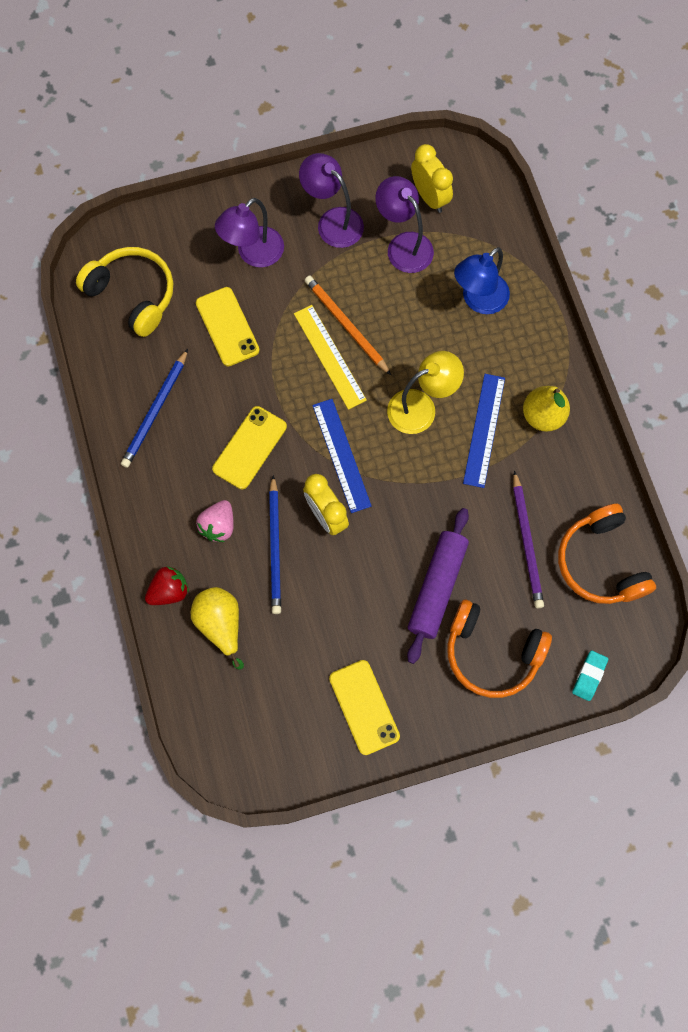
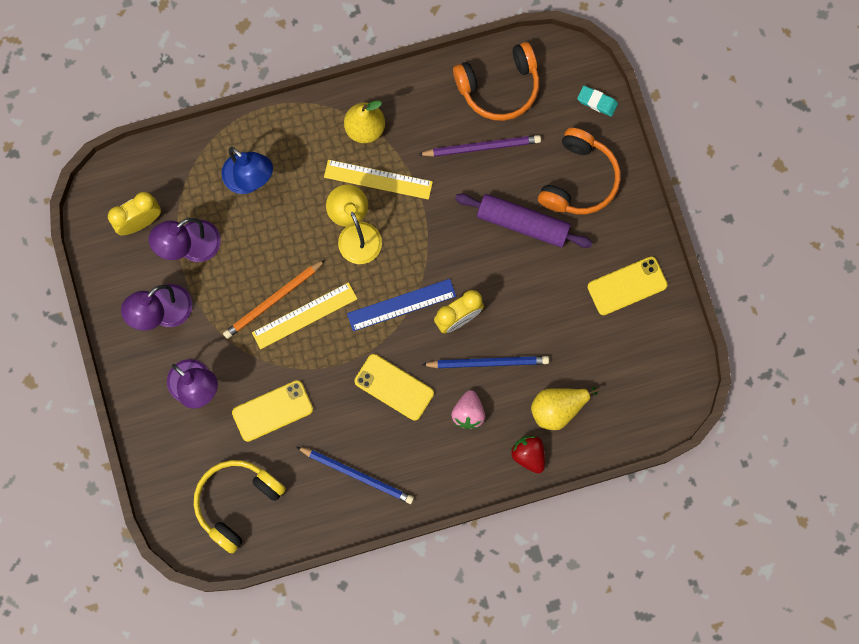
camera: 90 degrees left, 5 degrees up
pink strawberry [196,500,234,542] -> pink strawberry turned 75 degrees clockwise [451,390,485,429]
blue ruler [463,374,505,488] -> yellow ruler [324,160,433,200]

